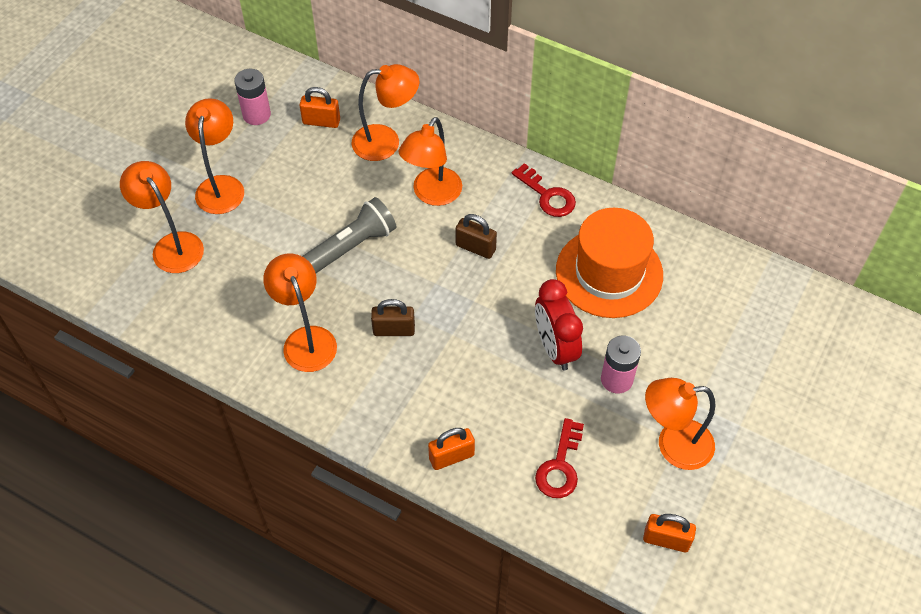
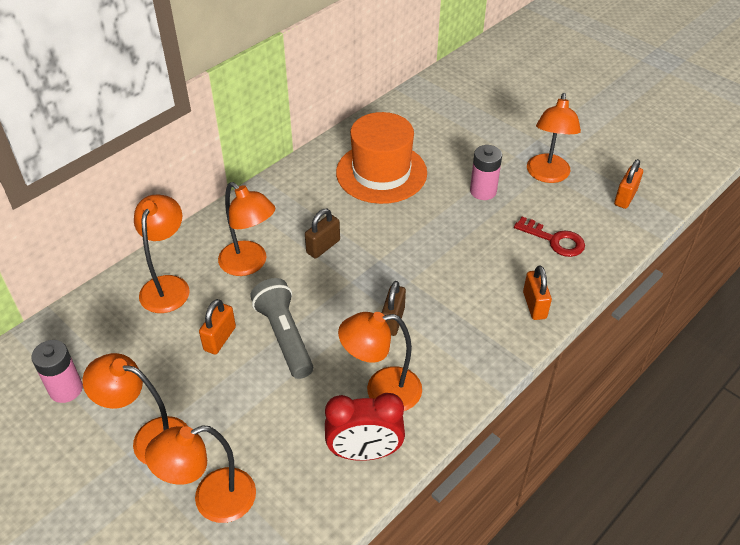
camera: 75 degrees left, 10 degrees down
orange padlock [299,87,340,128] -> orange padlock moved to [199,299,236,354]
red key [512,163,576,217] -> none
red clock [535,279,583,370] -> red clock moved to [325,393,405,461]

